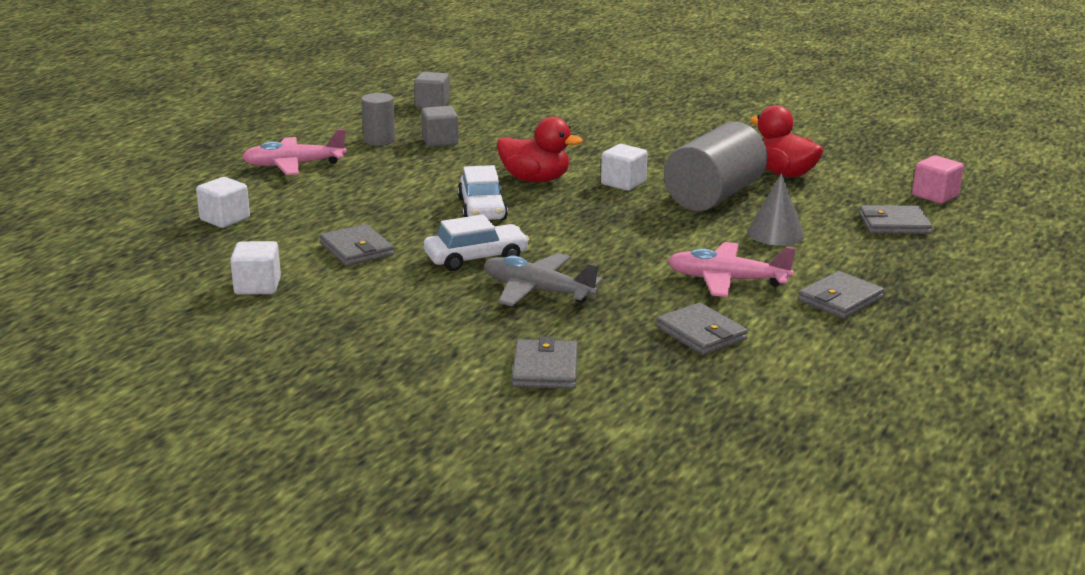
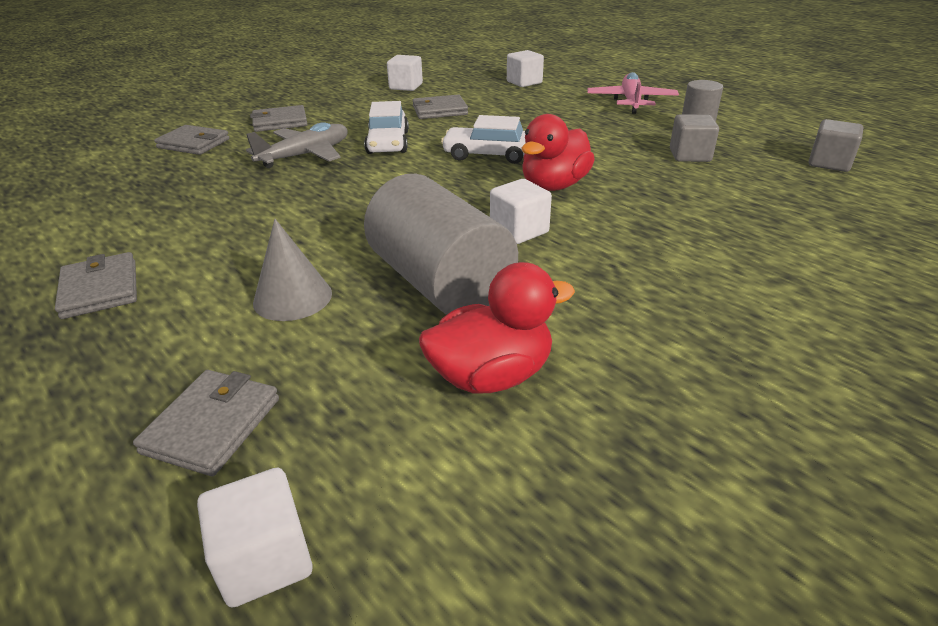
camera: 110 degrees right, 10 degrees up
grey wallet [656,303,748,355] -> grey wallet moved to [250,105,307,132]
pink plane [668,242,796,297] -> none
pink cube [912,155,964,204] -> white cube [197,468,313,608]

